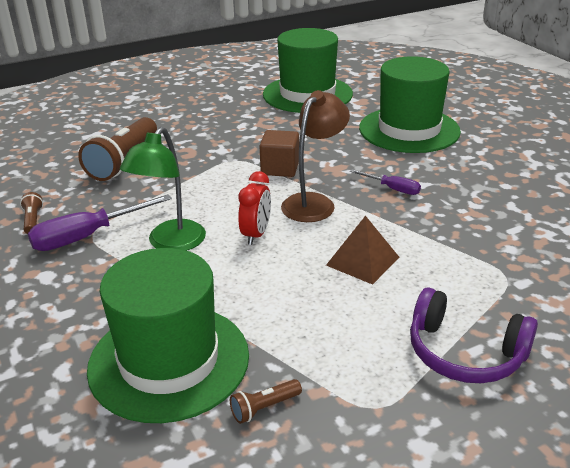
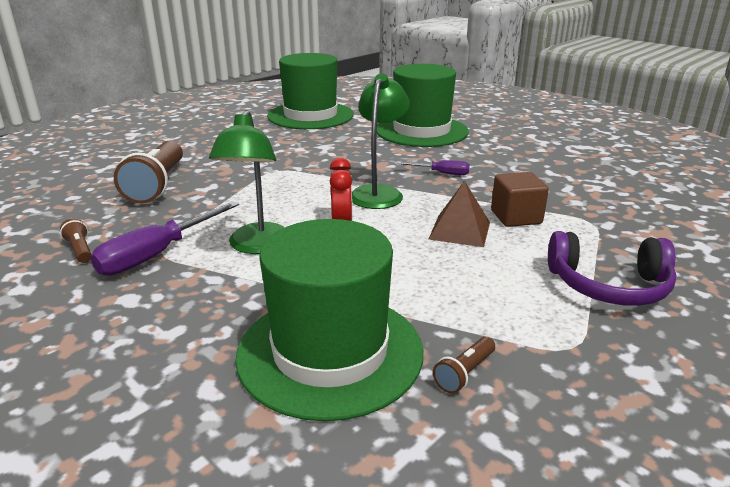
camera: 20 degrees left, 5 degrees down
brown cube [260,130,299,177] -> brown cube moved to [491,172,549,227]
brown lamp [281,90,350,222] -> green lamp [352,74,410,209]

